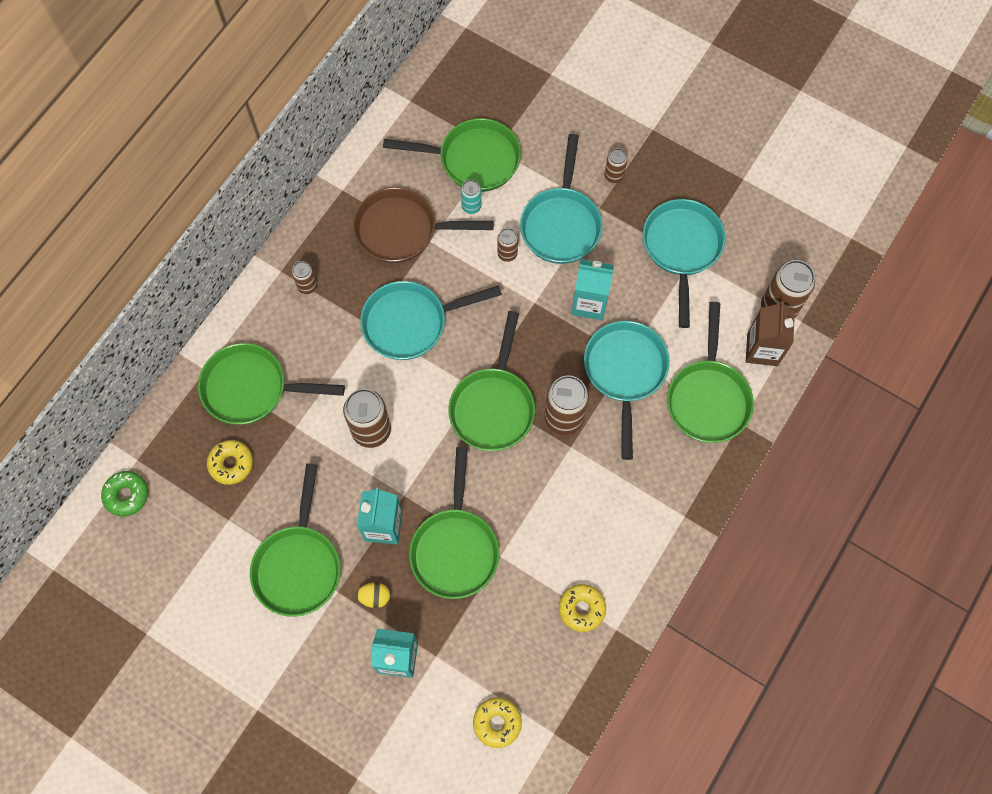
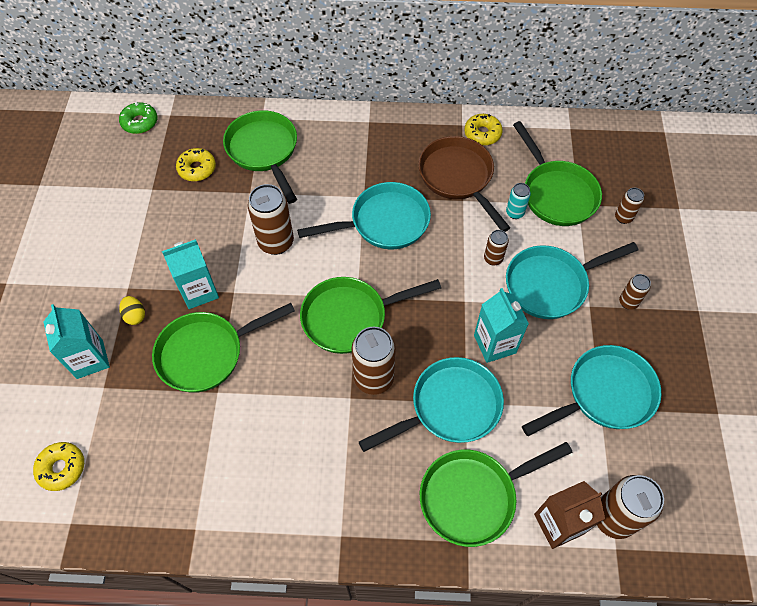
camera: 60 degrees right, 10 degrees down
green pan [250,463,341,617] -> none
brown can [292,261,317,294] -> brown can moved to [615,188,644,224]
turquoise pan [360,281,502,360] -> turquoise pan turned 120 degrees clockwise [297,182,431,249]
yellow donut [559,584,606,632] -> yellow donut moved to [464,114,503,146]

